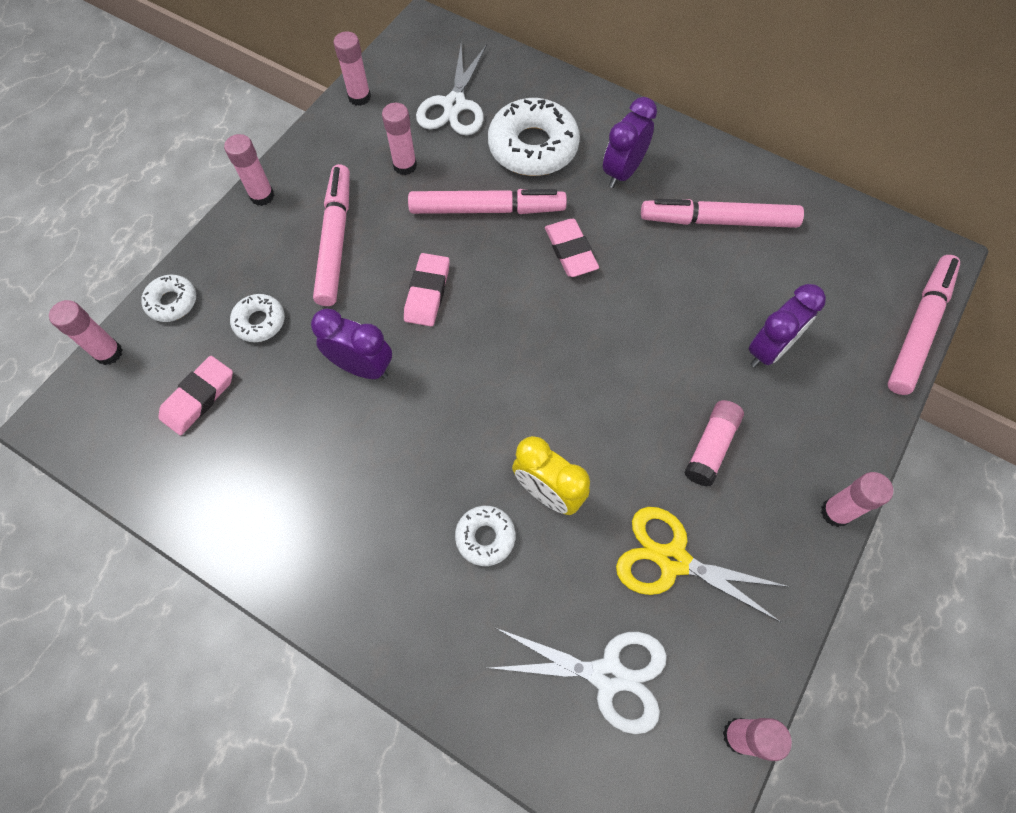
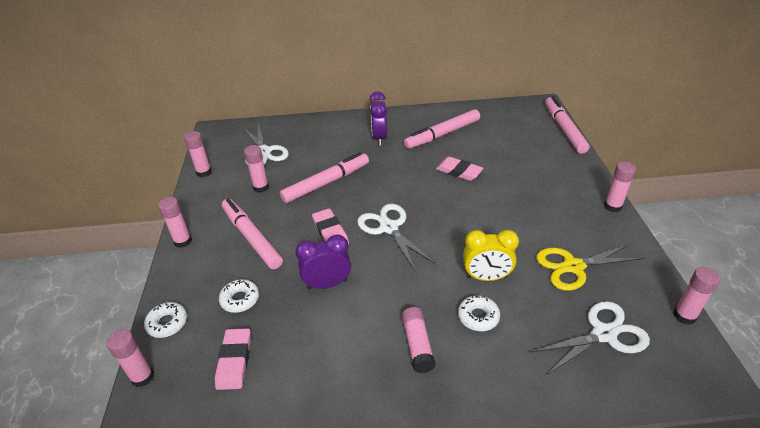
camera: 35 degrees left, 25 degrees down
white donut [488,98,580,176] -> none
pink eraser [545,219,599,277] -> pink eraser moved to [436,157,483,181]
pink glue stick [684,400,744,487] -> pink glue stick moved to [402,307,436,373]
purple clock [749,284,826,368] -> none
none -> white scissors [357,204,435,272]

